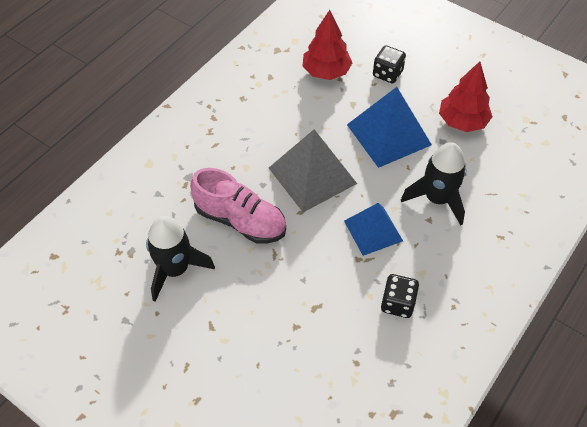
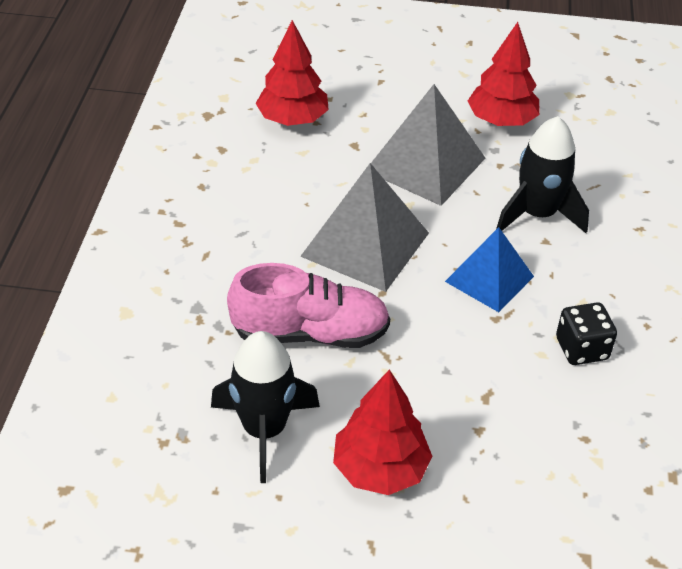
camera: 30 degrees left, 10 degrees down
blue pyramid [347,87,432,168] -> grey pyramid [371,84,485,206]
black dice [373,45,406,84] -> none
none -> red tree [333,369,432,495]

